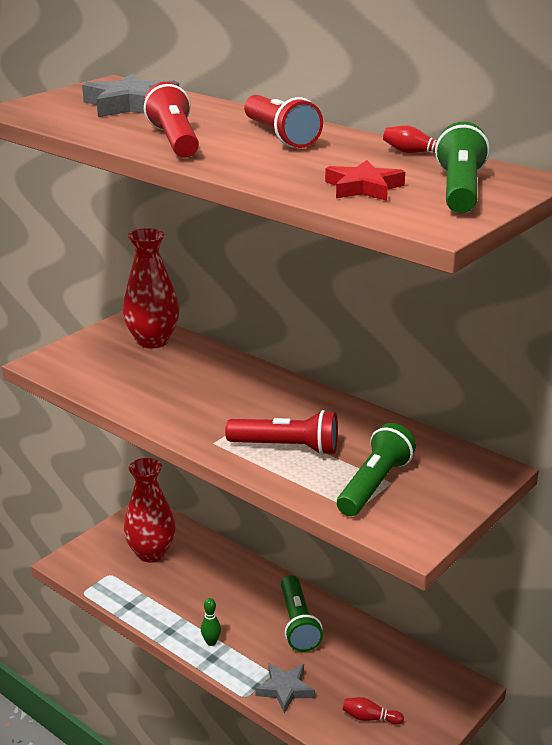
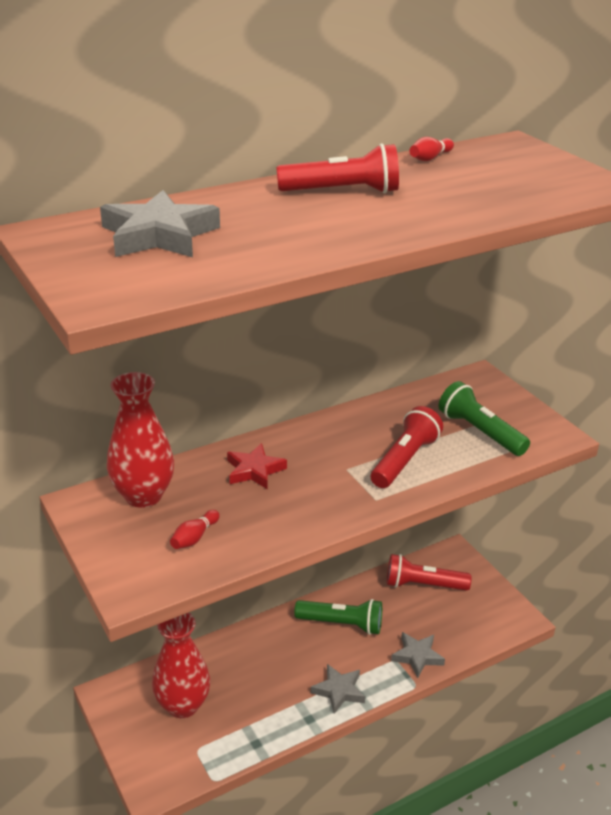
camera: 70 degrees left, 5 degrees up
red flashlight [144,82,199,158] -> red flashlight moved to [387,554,472,591]
green bowling pin [201,598,221,646] -> grey star [311,664,365,714]
red star [325,160,405,201] -> red star moved to [227,443,287,489]
red bowling pin [342,697,404,725] -> red bowling pin moved to [170,510,220,549]
green flashlight [435,122,490,213] -> none

